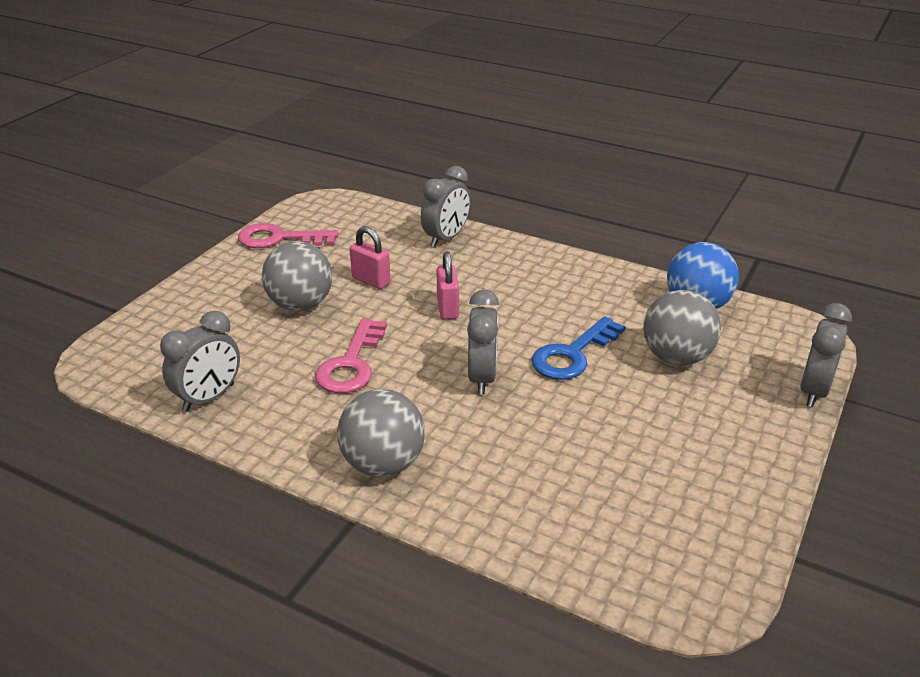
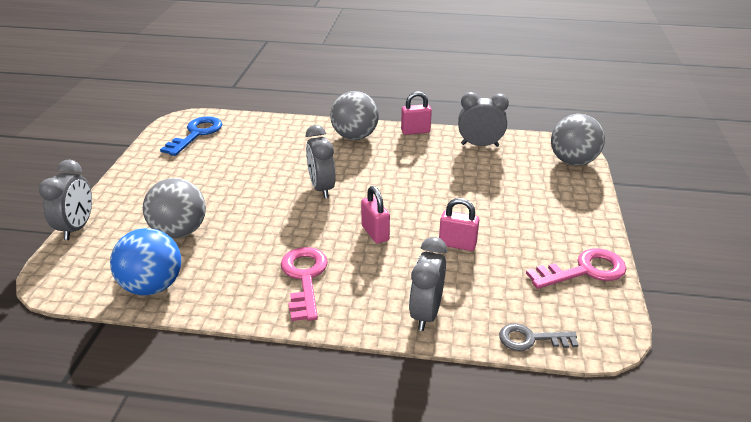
camera: 160 degrees right, 0 degrees up
grey clock [160,311,240,412] -> grey clock turned 75 degrees clockwise [458,92,509,147]
grey ball [262,241,332,311] -> grey ball moved to [551,114,605,166]
pink key [315,318,387,393] -> pink key moved to [281,247,328,321]
blue key [532,316,625,380] -> blue key moved to [160,116,222,156]
none -> pink padlock [401,91,432,135]
none -> grey key [499,324,578,351]

